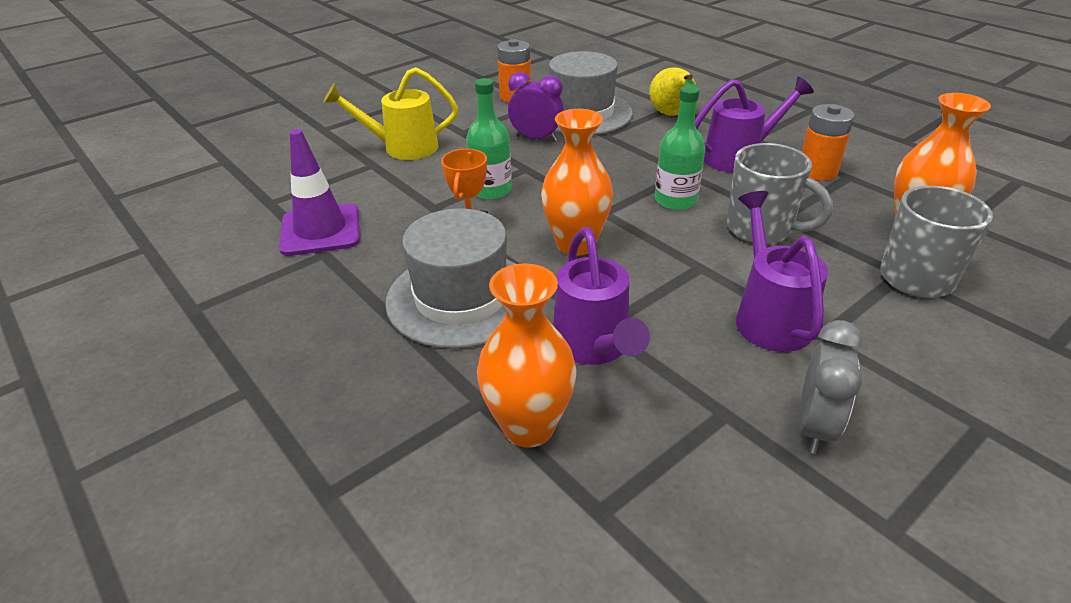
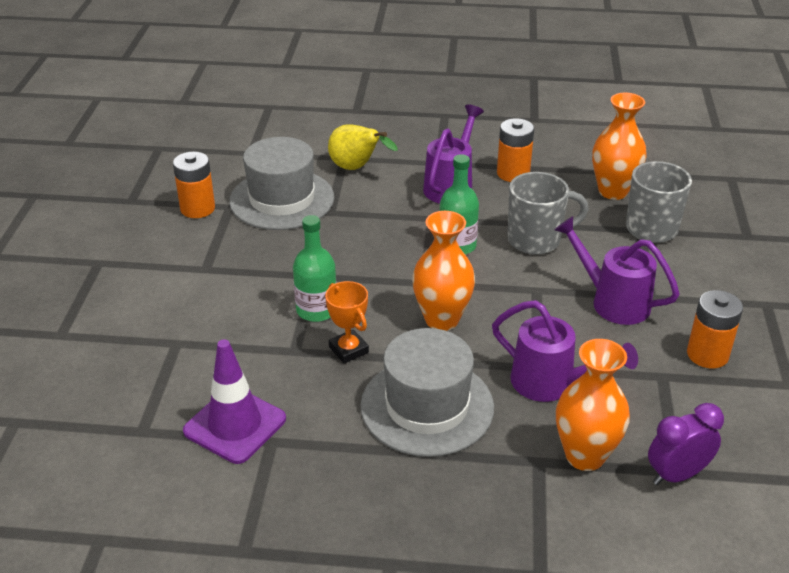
camera: 45 degrees left, 0 degrees up
yellow watering can [323,67,458,160] -> none
purple clock [508,72,564,142] -> purple clock moved to [648,403,724,485]
grey clock [798,320,863,454] -> orange battery [687,290,743,368]

